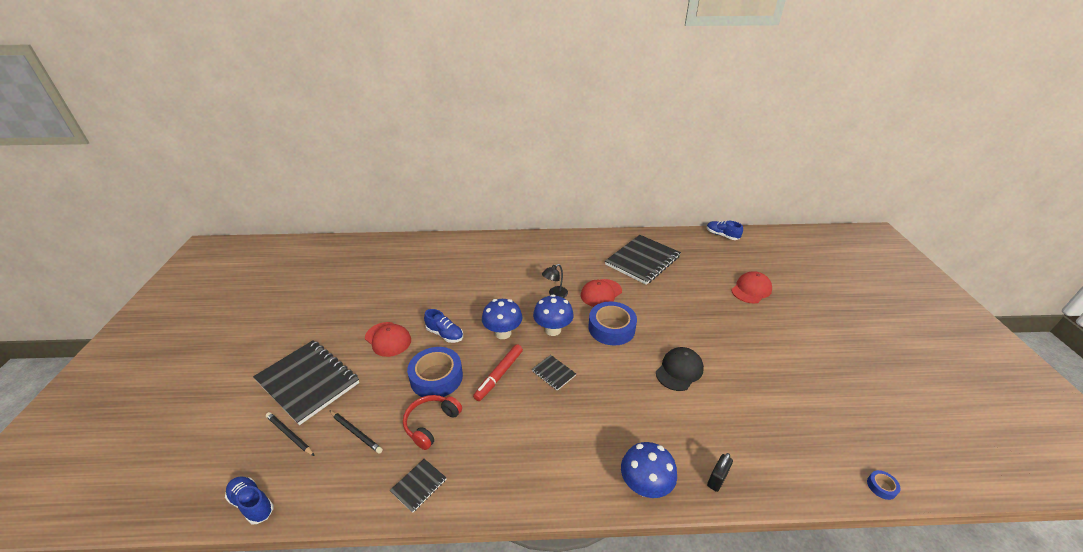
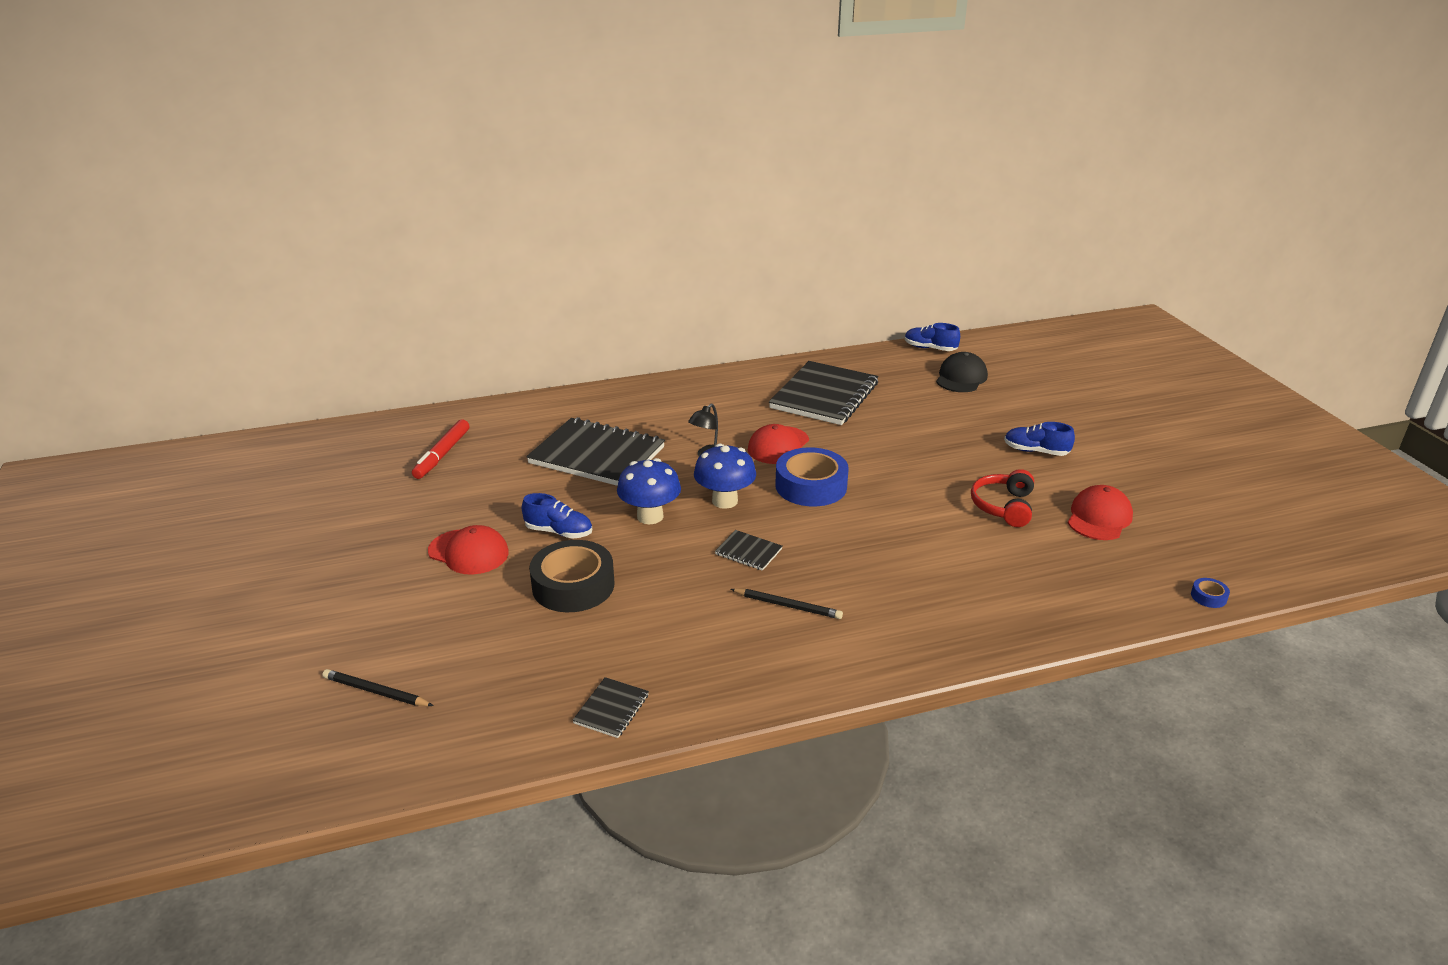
camera: 15 degrees left, 5 degrees down
blue shoe [225,477,274,524] -> blue shoe moved to [1004,422,1075,456]
black notebook [253,340,359,425] -> black notebook moved to [526,417,665,486]
black pencil [329,410,383,454] -> black pencil moved to [731,588,843,619]
red headphones [403,395,462,450] -> red headphones moved to [971,469,1034,527]
blue tape [407,347,463,397] -> black tape [529,540,614,612]
red marker [473,344,523,401] -> red marker moved to [412,419,469,479]
blue mushroom [621,442,677,498] -> none
black cap [656,347,704,391] -> black cap moved to [936,352,988,392]
black padlock [707,453,733,492] -> none
red cap [731,271,772,303] -> red cap moved to [1068,485,1133,540]

